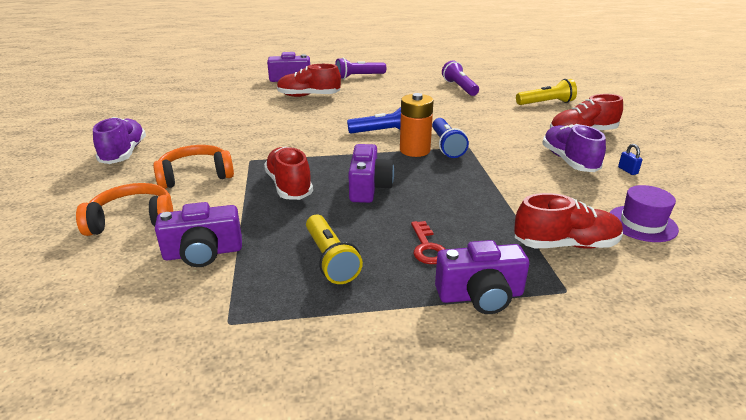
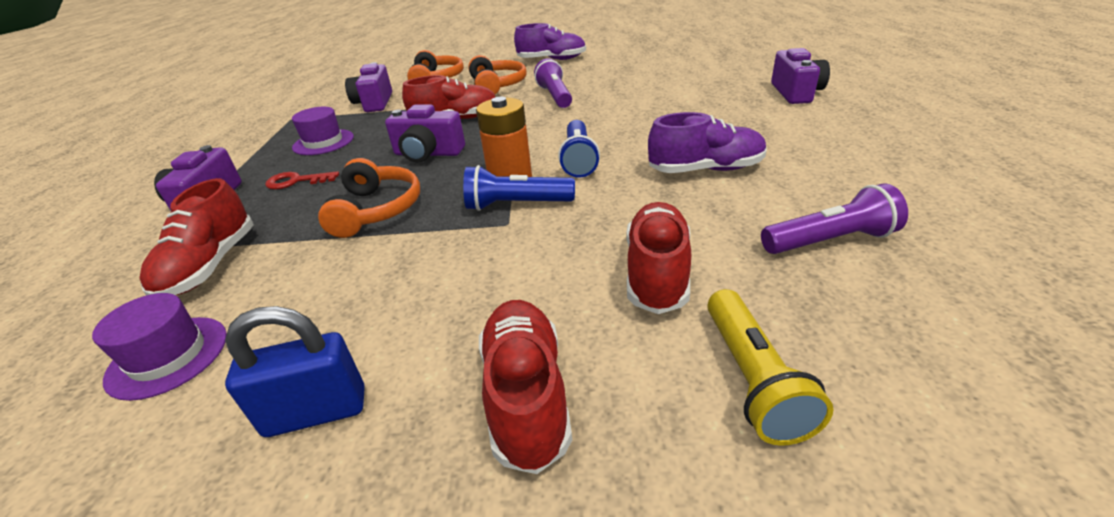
camera: 100 degrees right, 5 degrees up
red shoe [277,64,341,97] -> red shoe moved to [626,202,691,314]
yellow flashlight [306,214,363,284] -> purple hat [292,107,354,155]
purple flashlight [335,58,387,79] -> purple flashlight moved to [534,59,572,108]
purple shoe [542,124,606,172] -> purple shoe moved to [648,112,767,173]
blue padlock [618,144,643,175] -> blue padlock [225,306,365,437], size x2.12
none -> orange headphones [318,158,420,238]

